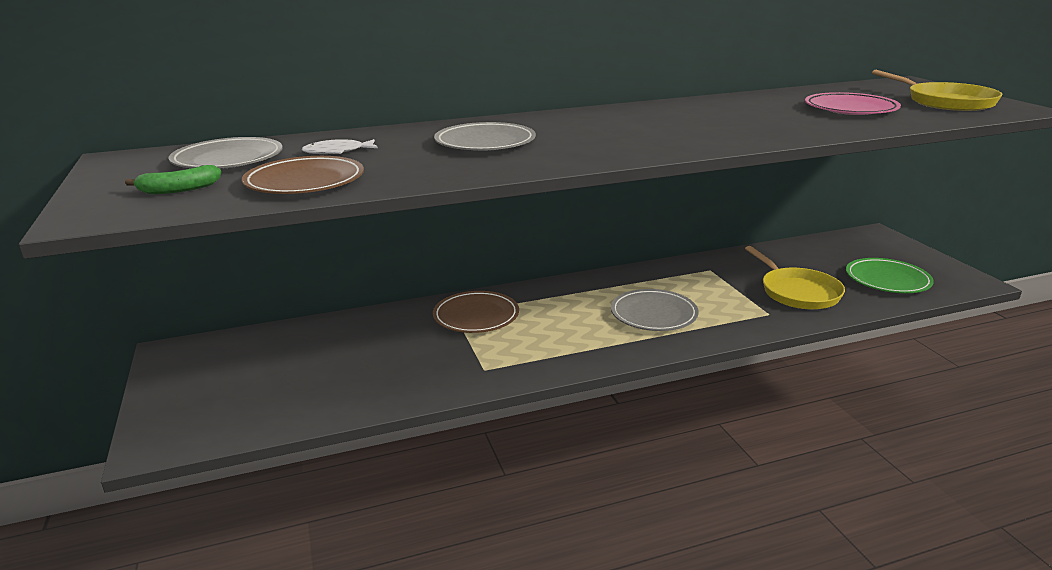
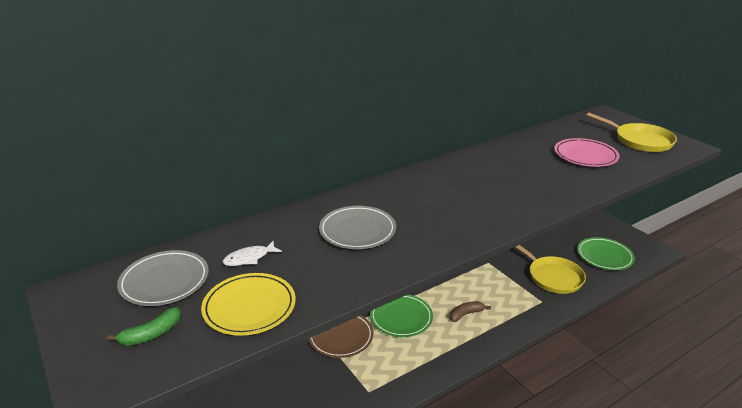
camera: 15 degrees left, 5 degrees up
brown plate [242,156,364,194] -> yellow plate [201,273,296,336]
grey plate [611,289,699,331] -> brown banana [450,301,491,322]
none -> green plate [370,294,433,337]

